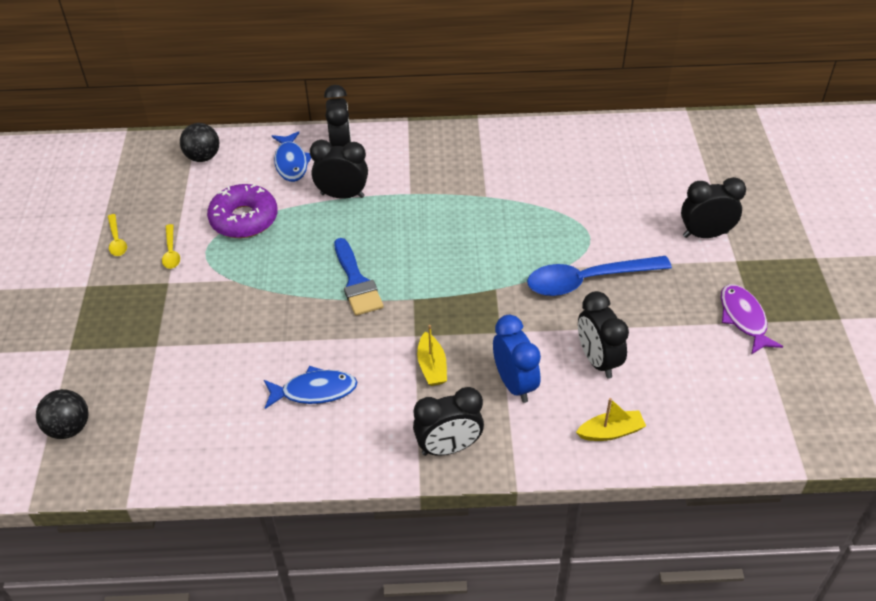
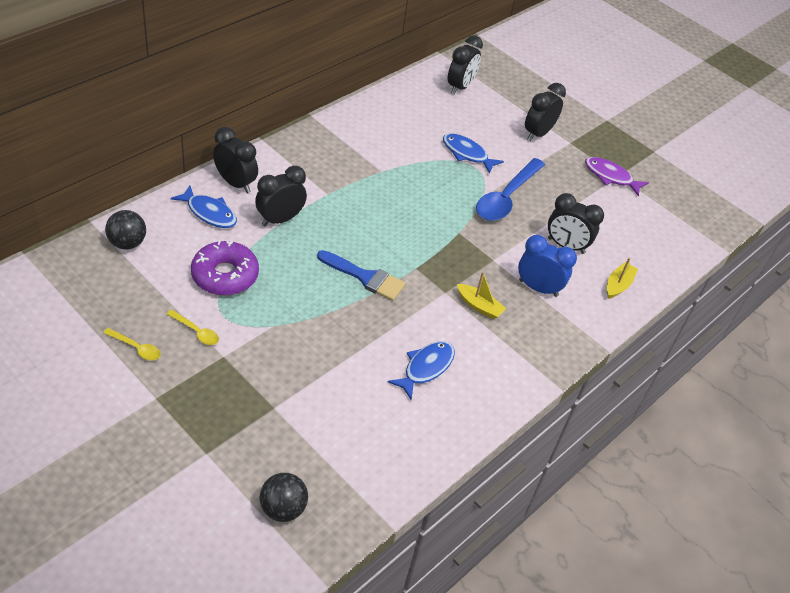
camera: 50 degrees left, 0 degrees up
black clock [413,387,484,456] -> black clock moved to [448,36,483,95]
none -> blue fish [443,134,504,174]

